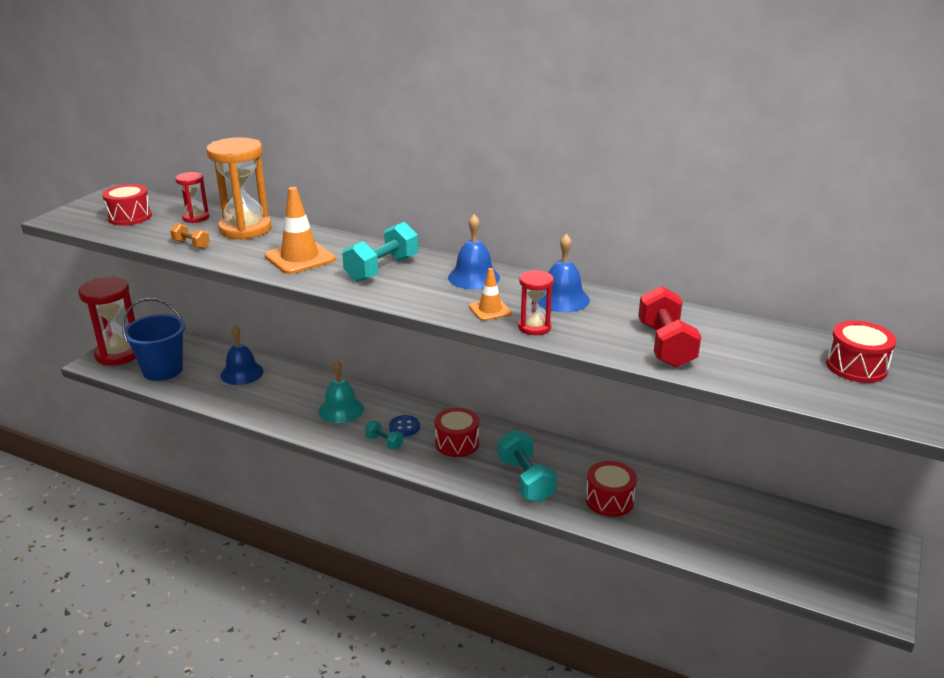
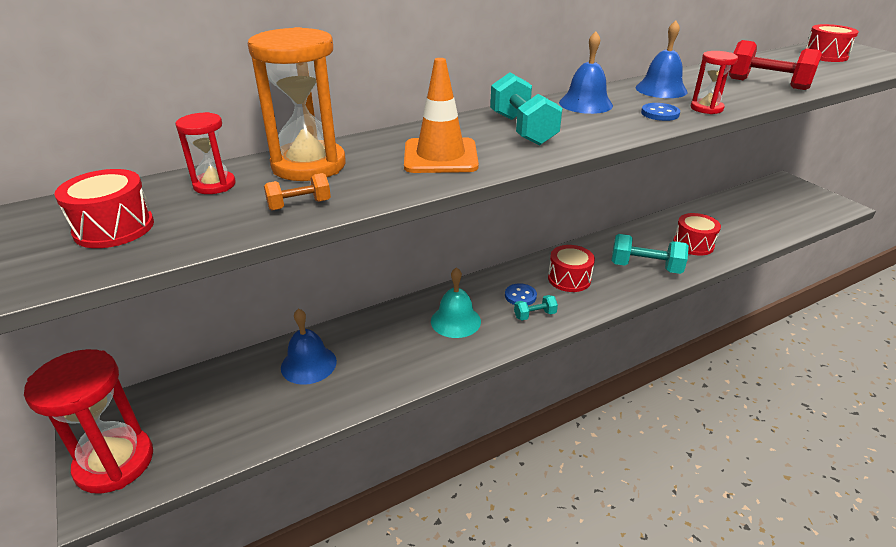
camera: 55 degrees left, 5 degrees up
blue bucket [122,298,185,381] -> none
orange traffic cone [469,268,512,321] -> blue button [641,103,680,121]

